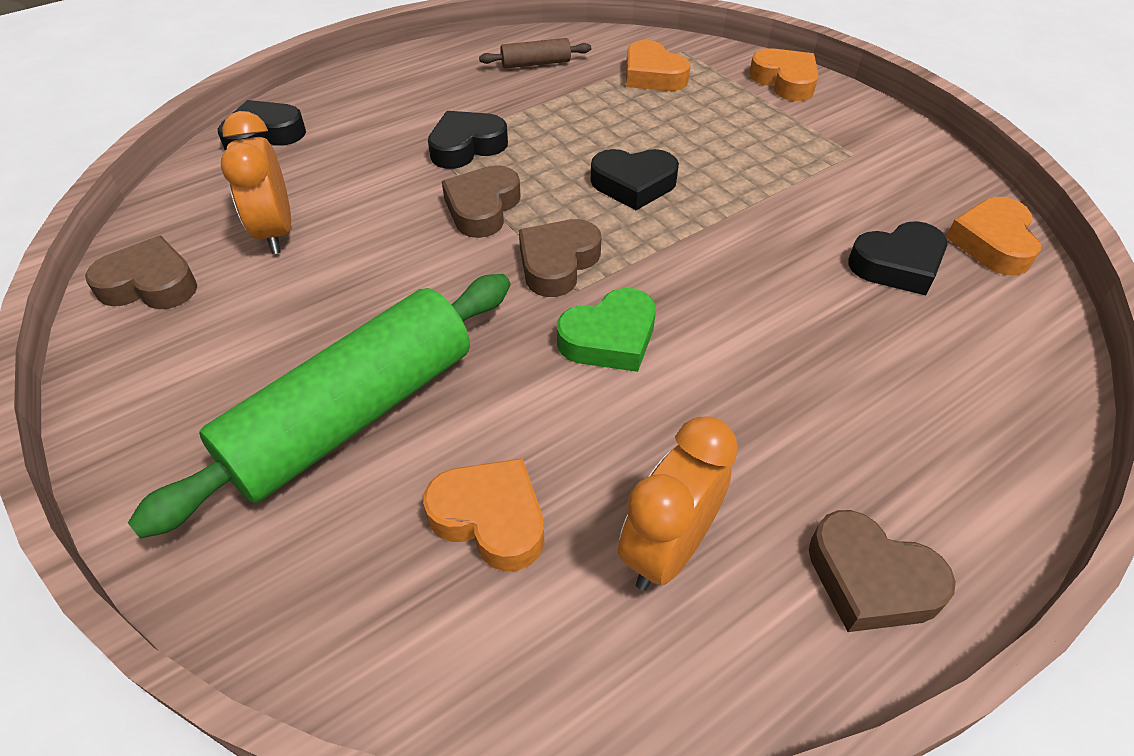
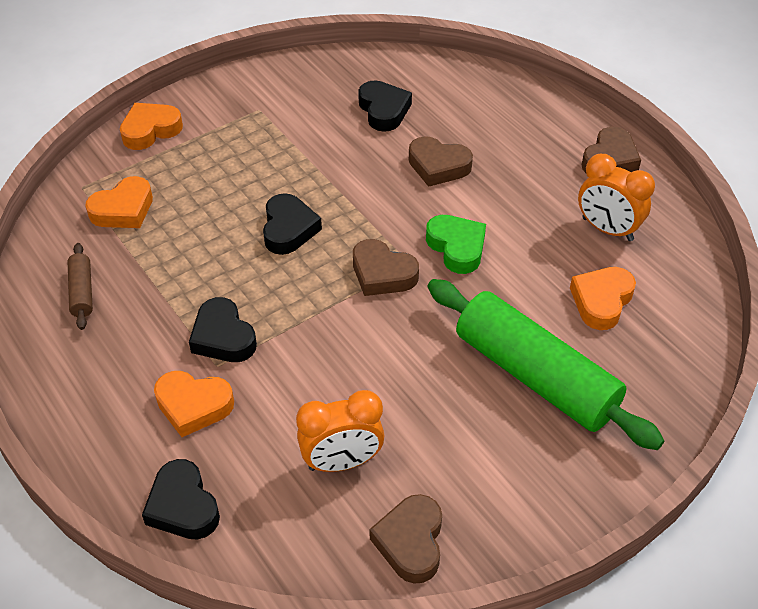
camera: 90 degrees left, 0 degrees up
brown heart [442,165,521,238] -> brown heart moved to [409,136,473,187]
orange heart [946,197,1041,275] -> orange heart moved to [154,371,234,437]

